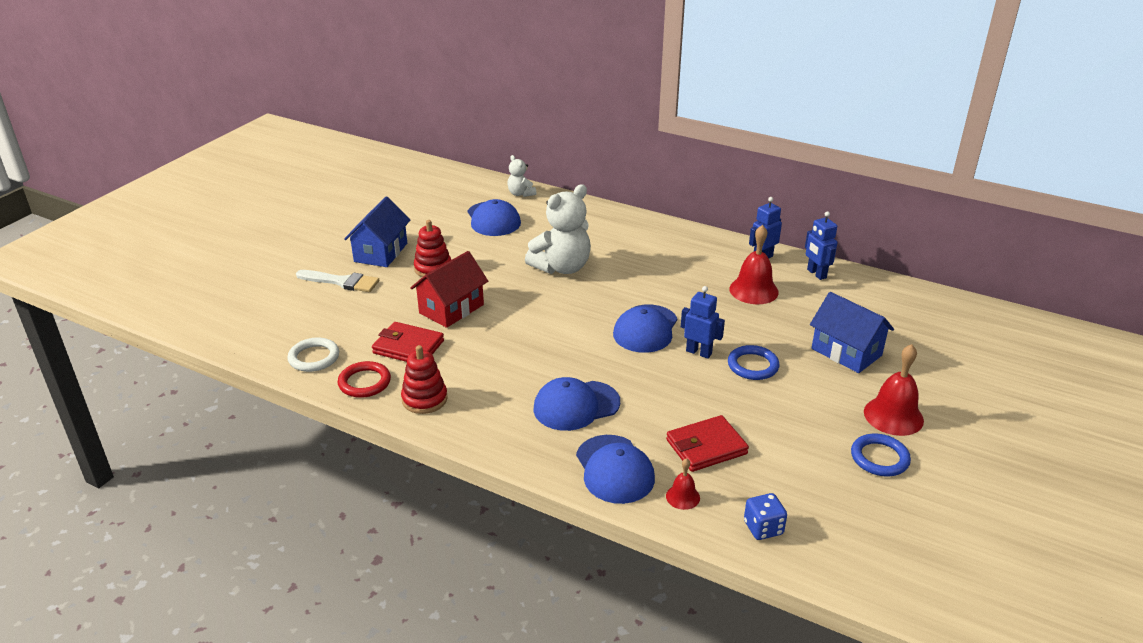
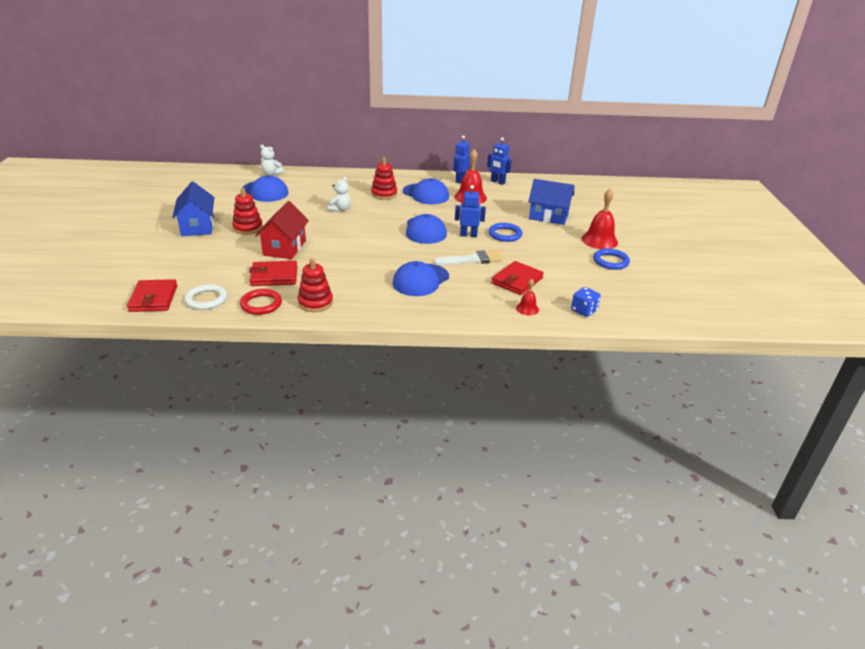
camera: 30 degrees left, 0 degrees up
white brush [296,270,379,292] -> white brush moved to [434,250,503,265]
white teddy bear [525,184,591,274] -> white teddy bear [327,177,351,212], size x0.51
blue cap [576,435,655,504] -> blue cap moved to [403,178,449,204]
none -> red wallet [127,279,177,312]
none -> red stacking toy [371,158,397,199]

